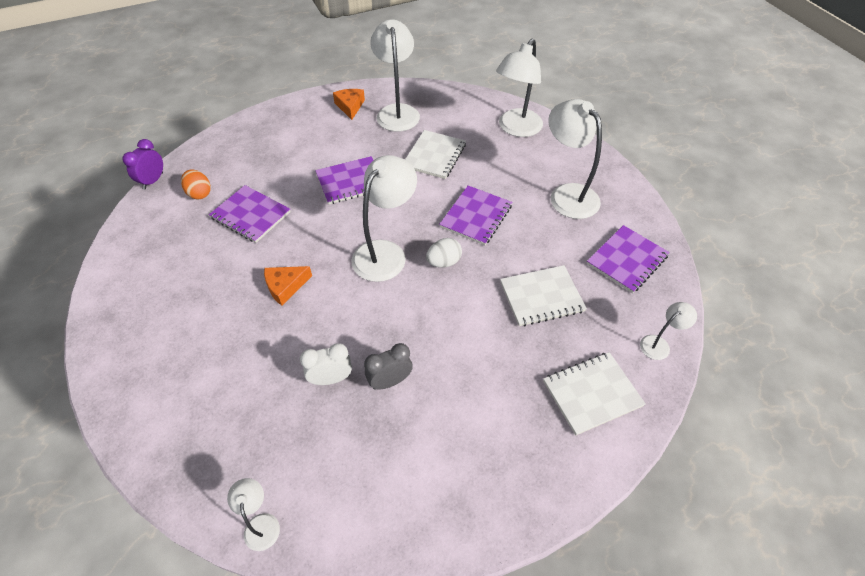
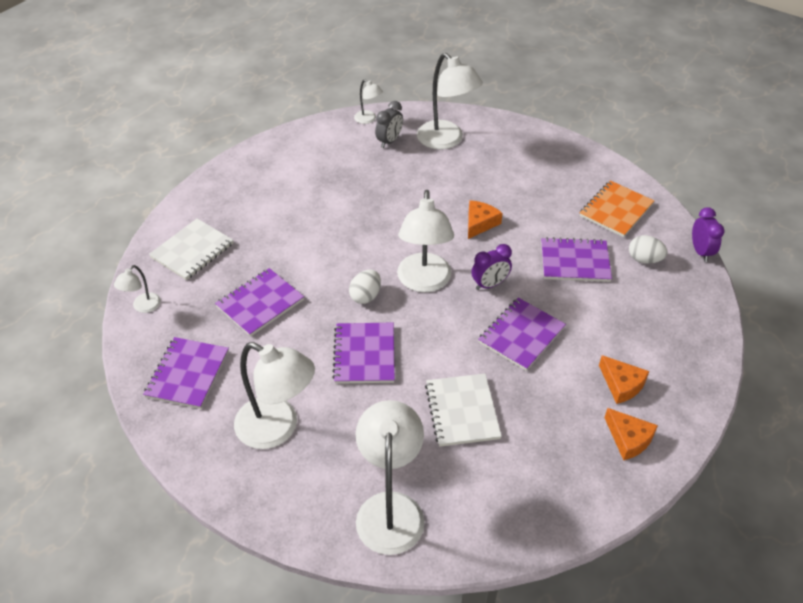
camera: 150 degrees right, 5 degrees down
orange egg [181,169,211,200] -> white egg [629,235,667,264]
white clock [300,343,352,385] -> none
grey clock [364,343,413,390] -> grey clock moved to [375,101,403,148]
white lamp [370,19,420,132] -> white lamp moved to [417,53,483,149]
white notebook [500,265,587,326] -> purple notebook [215,268,304,337]
none -> purple clock [471,244,512,290]
none -> orange notebook [580,180,654,237]
none -> orange cheese [599,355,649,404]

